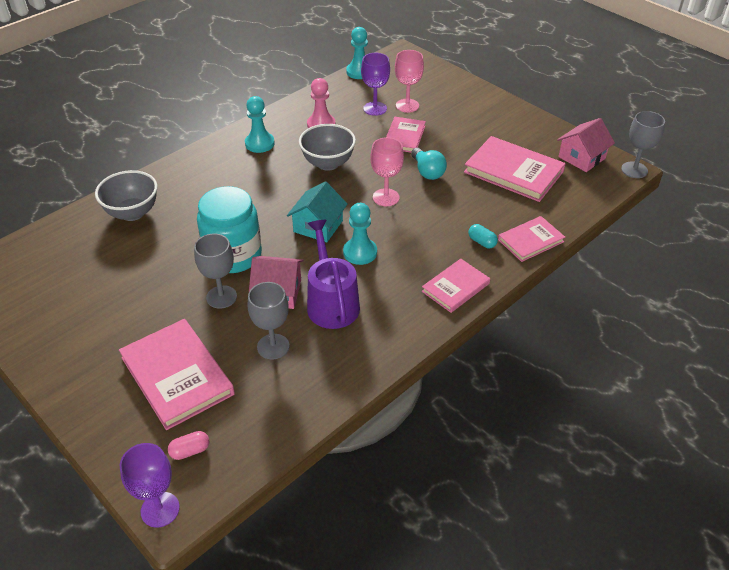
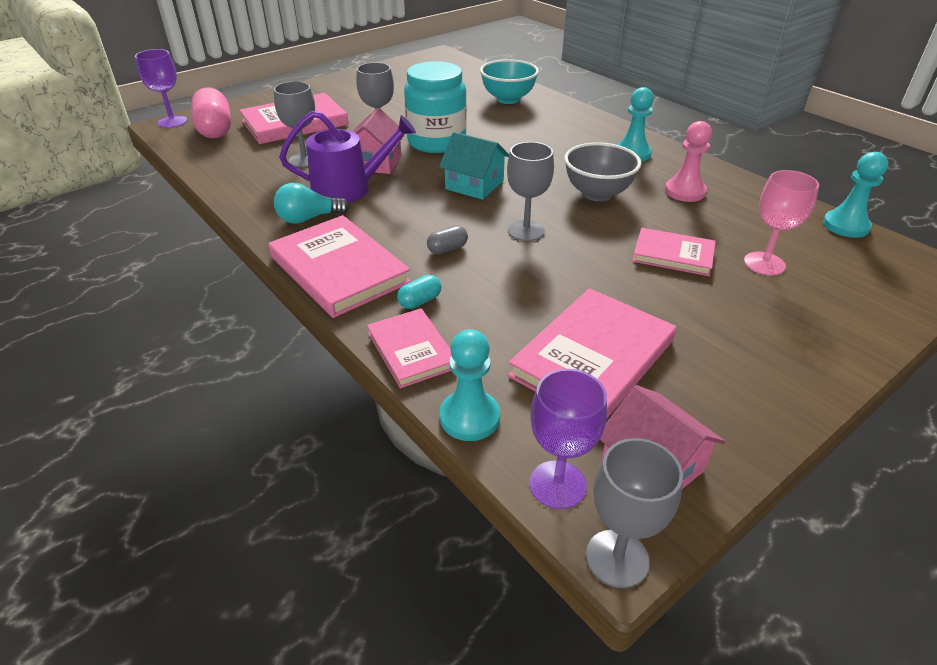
camera: 95 degrees right, 5 degrees down
grey bowl [95,170,158,221] -> turquoise bowl [480,59,539,104]
pink capsule [168,431,210,460] -> pink capsule [191,87,231,138], size x2.11
turquoise pawn [343,203,377,265] -> turquoise pawn moved to [440,329,500,441]
purple goblet [361,53,390,116] -> purple goblet moved to [530,369,607,509]
pink goblet [370,137,404,206] -> grey goblet [507,142,554,241]
turquoise light bulb [411,148,447,180] -> turquoise light bulb moved to [274,183,350,224]
pink book [422,259,490,313] -> pink book [268,215,411,318], size x1.67
none -> grey capsule [427,225,468,254]

